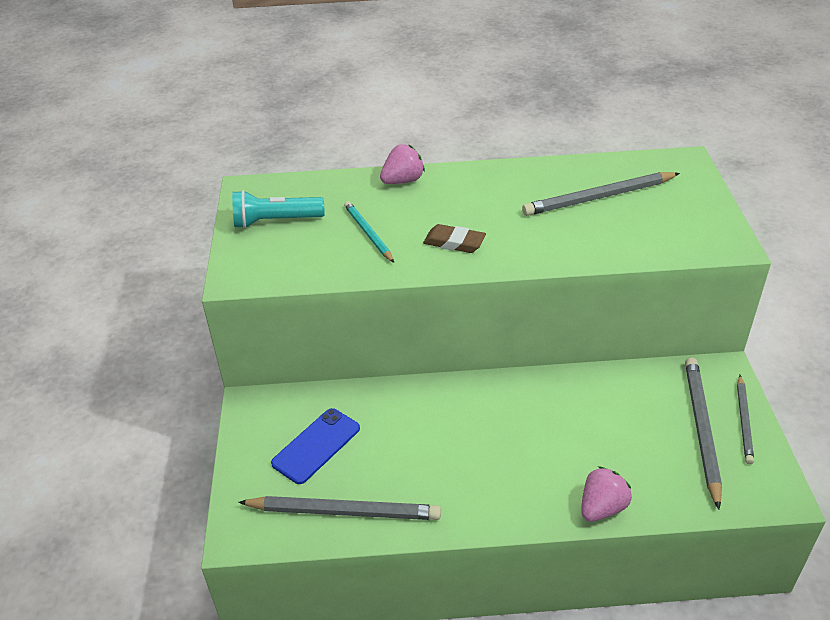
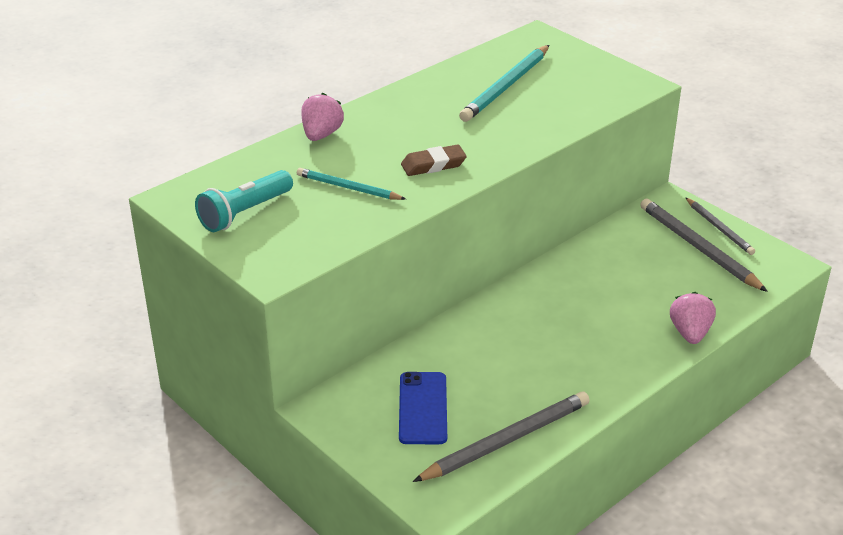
camera: 40 degrees left, 5 degrees down
grey pencil [522,172,680,216] -> turquoise pencil [459,45,549,122]

